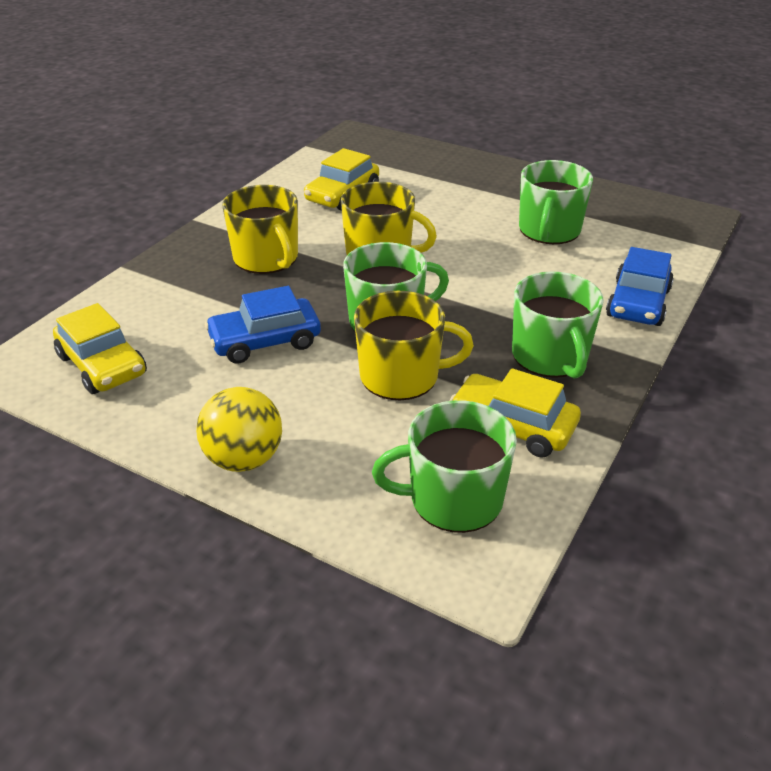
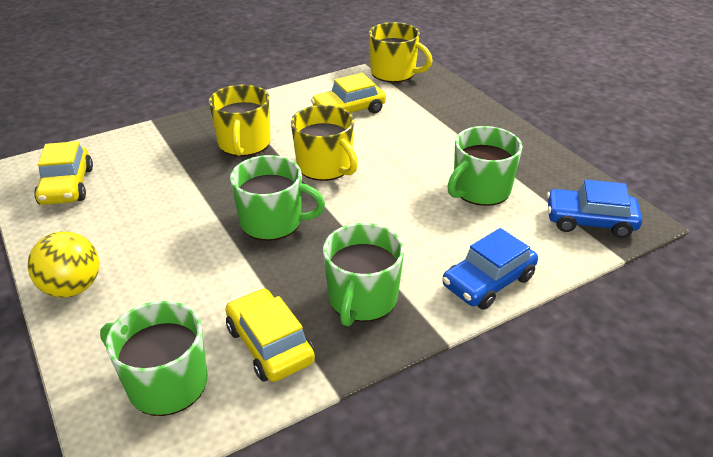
camera: 30 degrees right, 0 degrees up
blue car [205,286,321,364] -> blue car moved to [547,180,642,238]
yellow mug [354,291,474,400] -> yellow mug moved to [369,22,432,82]

